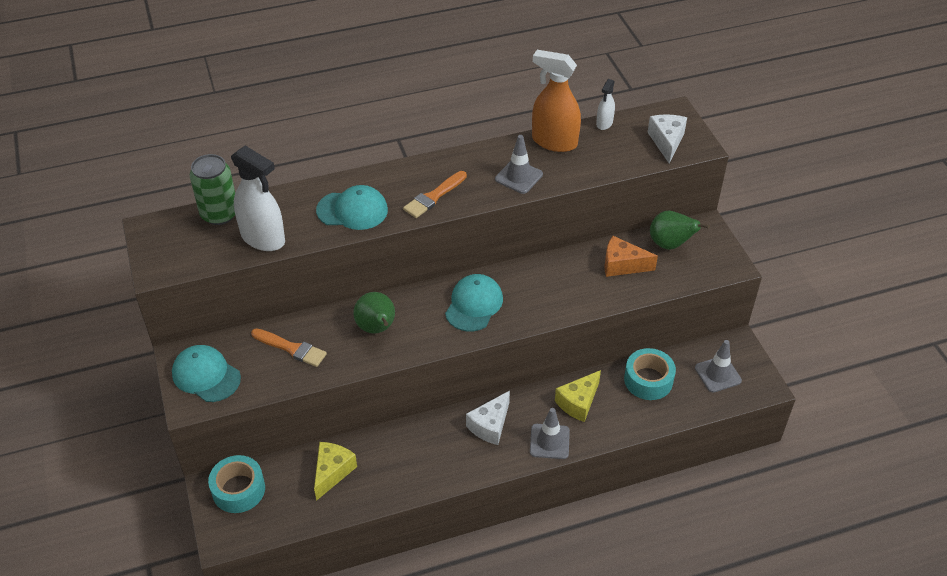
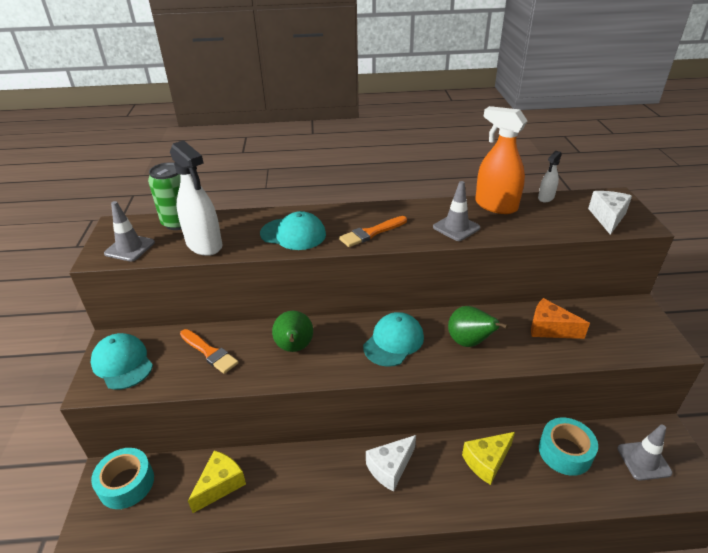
camera: 15 degrees right, 10 degrees down
grey traffic cone [530,408,570,459] -> grey traffic cone moved to [104,201,155,261]
green pear [650,211,710,250] -> green pear moved to [448,306,508,347]

